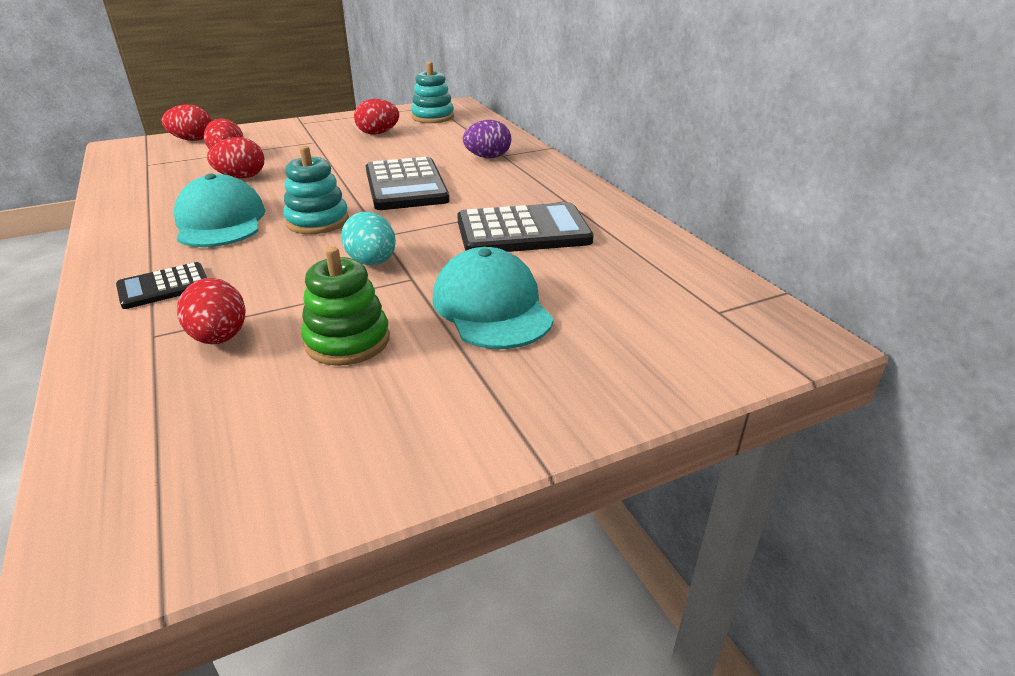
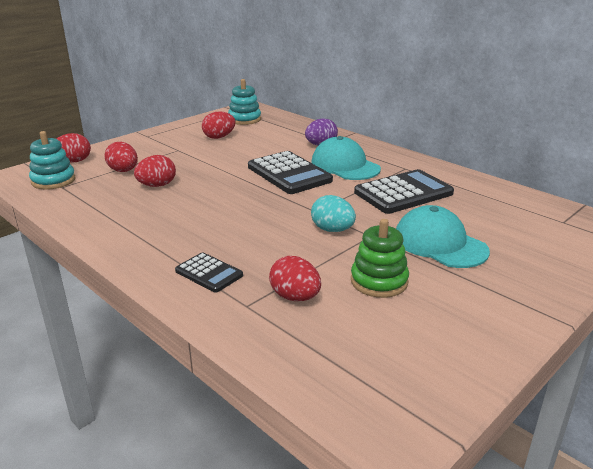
camera: 20 degrees left, 5 degrees down
black calculator [116,262,207,309] -> black calculator turned 90 degrees counterclockwise [175,252,243,293]
turquoise cap [174,173,266,247] -> turquoise cap moved to [311,136,381,180]
turquoise stacking toy [283,146,349,234] -> turquoise stacking toy moved to [29,131,76,190]

